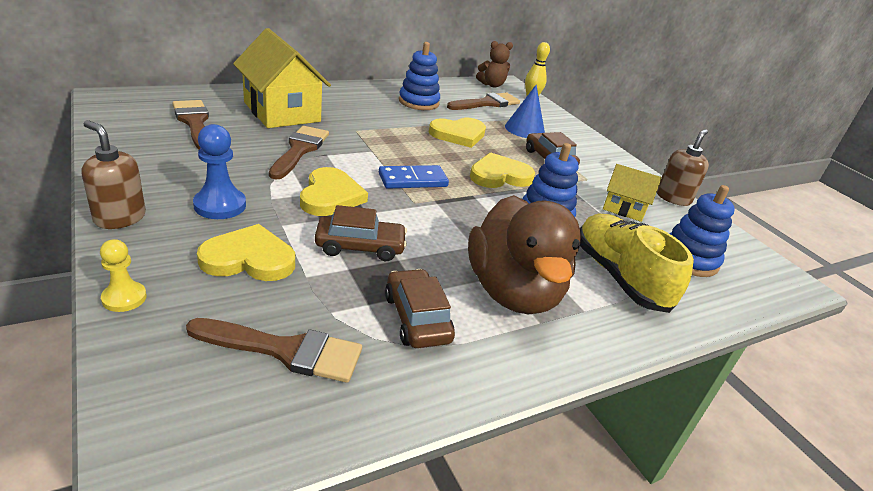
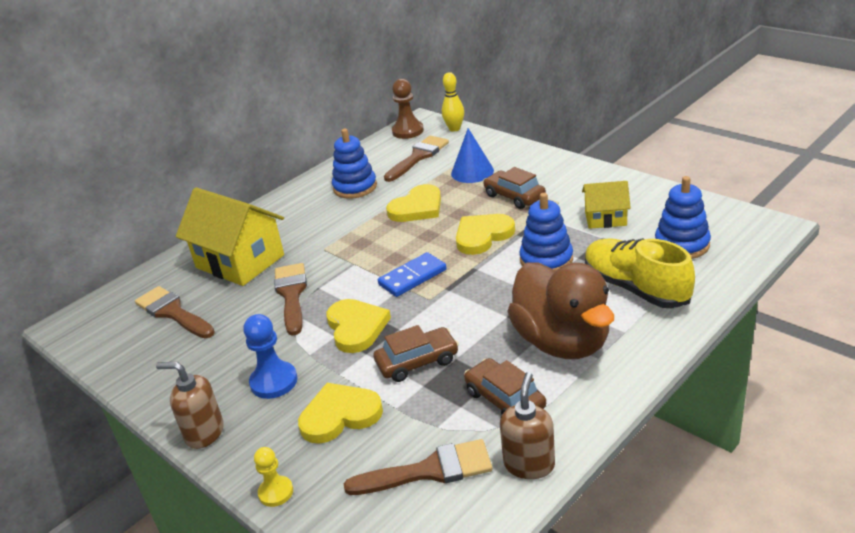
camera: 10 degrees left, 0 degrees up
brown teddy bear [476,41,513,87] -> brown pawn [392,79,424,139]
brown soap dispenser [657,129,709,206] -> brown soap dispenser moved to [500,372,555,479]

